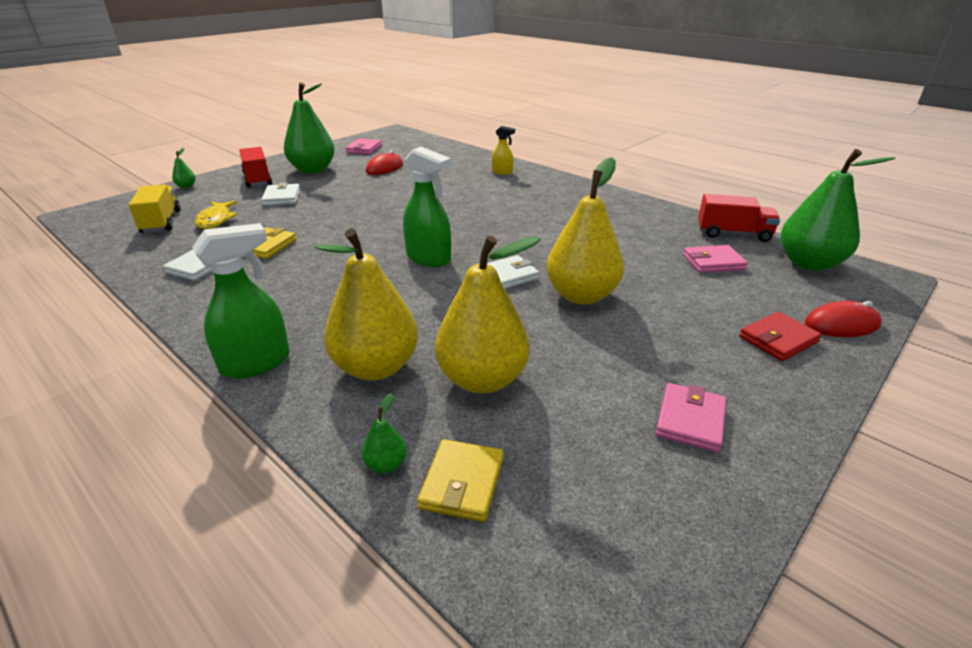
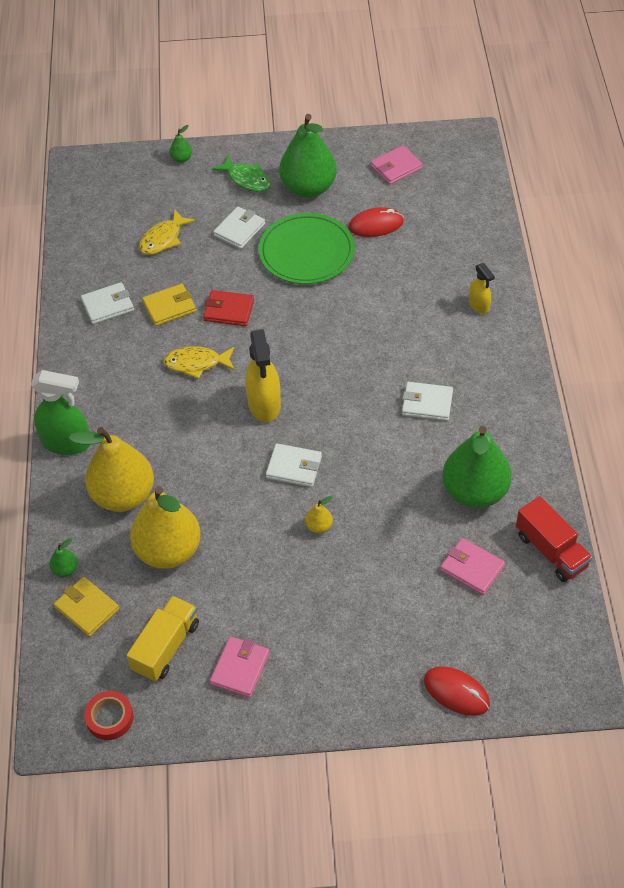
camera: 45 degrees right, 20 degrees up
yellow truck [129,184,181,233] -> yellow truck moved to [127,596,199,682]
red truck [239,147,272,187] -> green fish [212,155,271,192]
green spray bottle [403,147,451,267] -> yellow spray bottle [245,329,281,422]
yellow wallet [417,439,504,522] -> yellow wallet turned 75 degrees clockwise [54,577,119,637]
yellow pear [546,157,624,304] -> yellow pear [305,496,333,533], size x0.40
pink wallet [656,383,726,453] -> pink wallet turned 45 degrees counterclockwise [210,636,270,697]
red wallet [739,312,822,361] -> red wallet moved to [203,290,254,326]
green pear [781,149,895,271] -> green pear moved to [442,426,512,508]
none -> red tape [84,691,133,740]
none -> yellow fish [163,346,234,379]
none -> green plate [258,213,355,284]
none -> white wallet [402,382,453,421]

